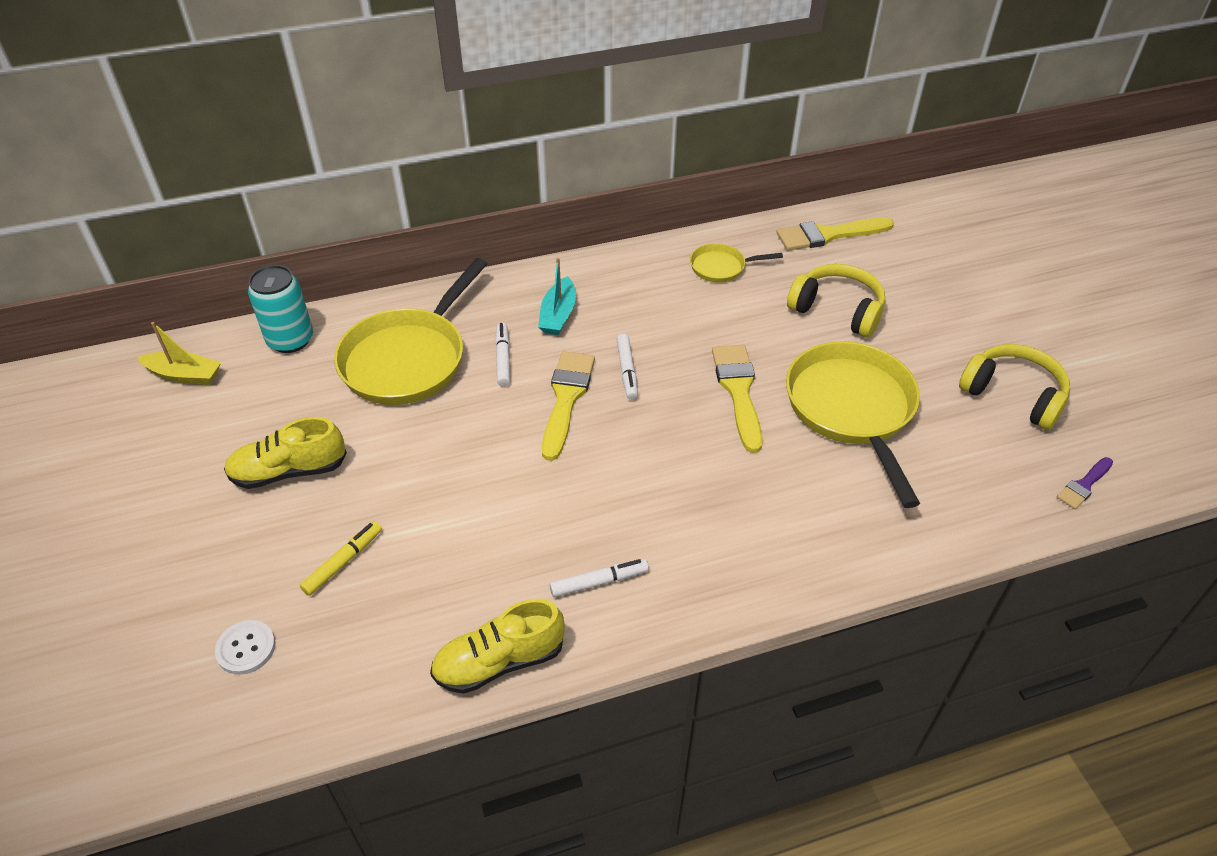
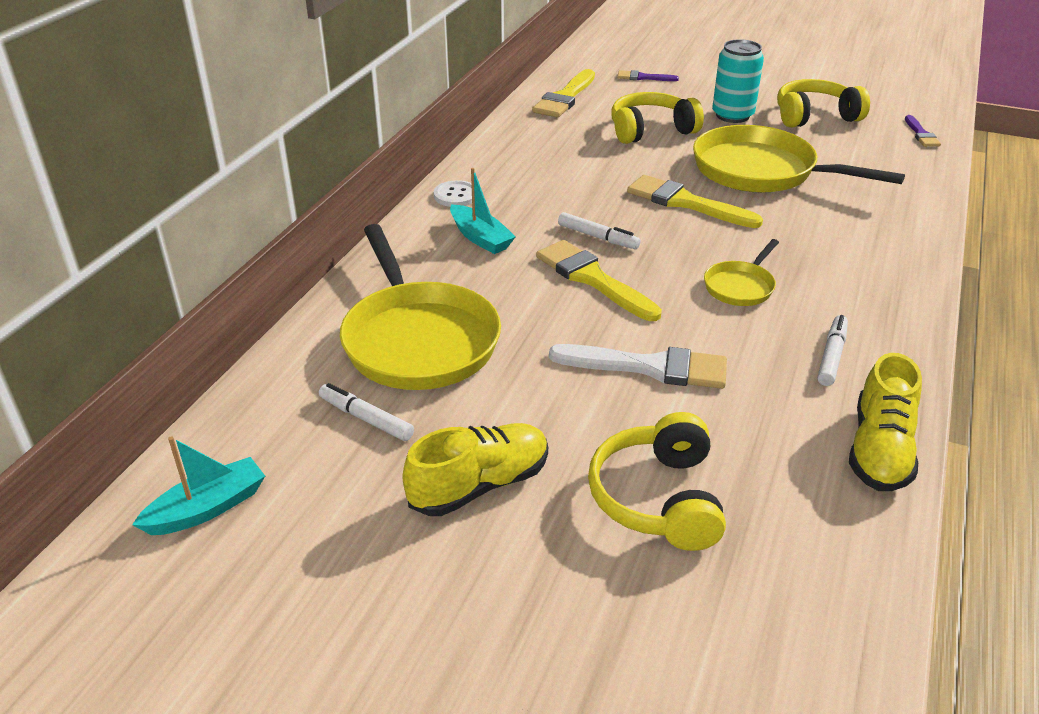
camera: 50 degrees left, 10 degrees down
yellow boat [137,322,221,385] -> turquoise boat [132,436,265,535]
white button [215,620,275,675] -> white button moved to [434,180,472,207]
yellow shoe [224,417,347,489] -> yellow shoe turned 150 degrees counterclockwise [402,423,548,516]
turquoise can [248,265,313,353] -> turquoise can moved to [712,39,764,123]
yellow marker [300,521,382,596] -> yellow headphones [588,412,726,551]
white marker [495,322,510,387] -> white marker moved to [319,383,414,441]
yellow pan [690,243,783,282] -> yellow pan moved to [704,239,779,306]
none -> white brush [549,344,727,389]
none -> purple brush [617,70,679,81]

